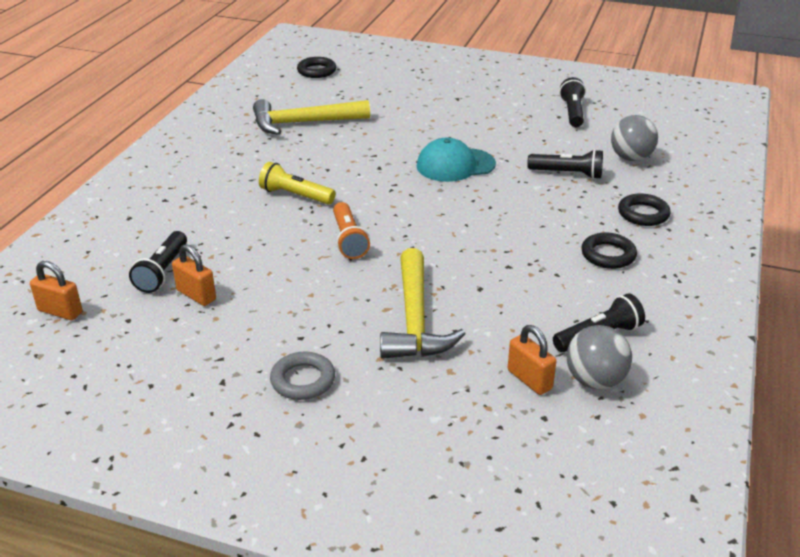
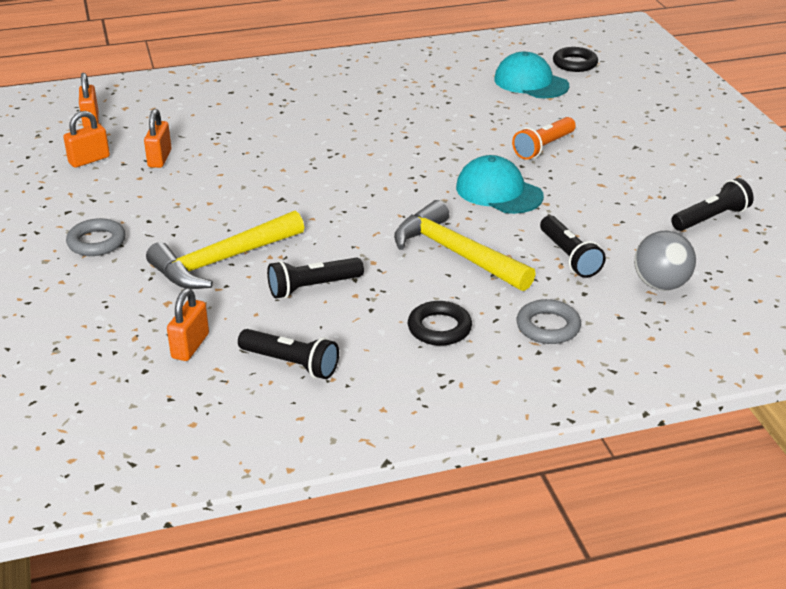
camera: 55 degrees right, 0 degrees up
black flashlight [129,231,187,293] -> black flashlight moved to [267,258,364,298]
yellow hammer [253,99,370,135] -> yellow hammer moved to [394,200,536,291]
yellow flashlight [259,162,336,205] -> none
orange flashlight [333,202,370,259] -> orange flashlight moved to [512,117,576,160]
grey ball [567,325,632,389] -> none
black ring [618,193,671,226] -> grey ring [516,299,581,344]
none -> orange padlock [63,111,110,168]
none -> turquoise cap [494,52,569,98]

